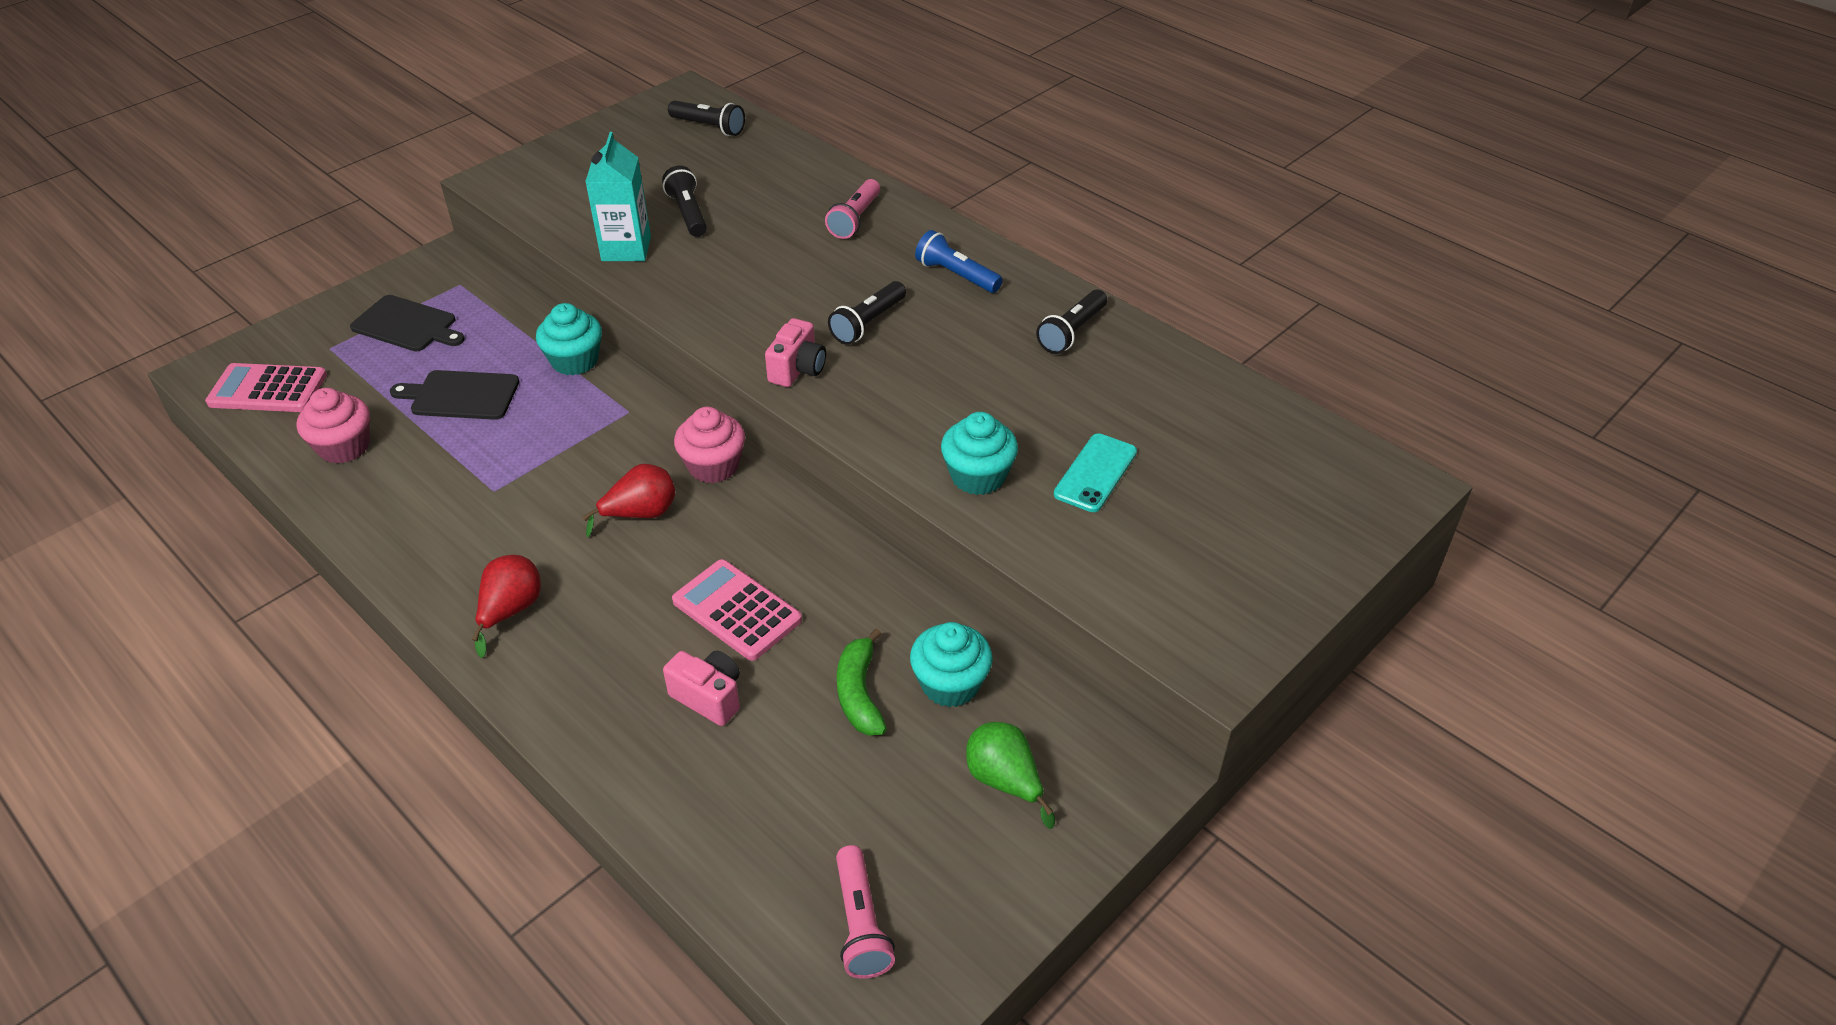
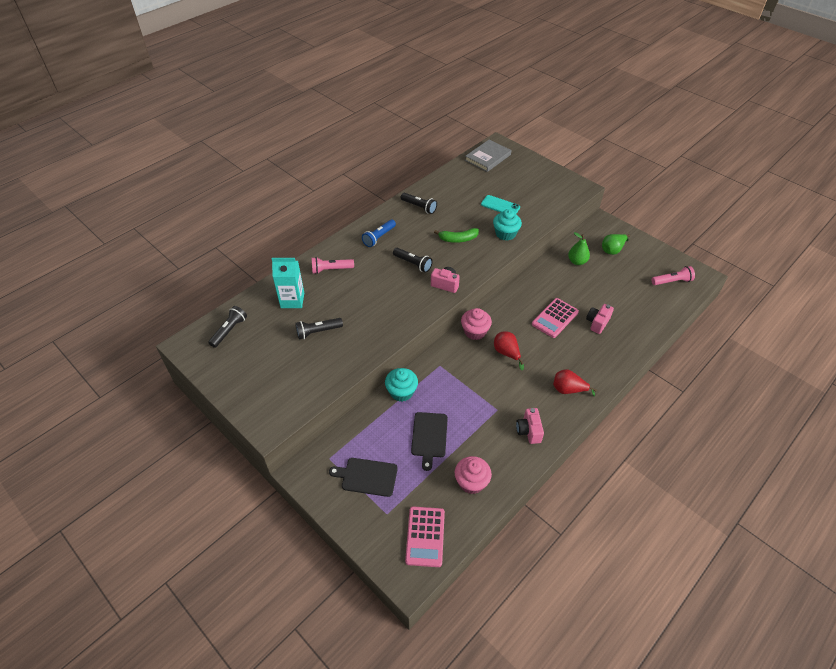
camera: 90 degrees left, 5 degrees up
black cutting board [350,295,465,351] -> black cutting board turned 105 degrees counterclockwise [329,458,398,497]
turquoise carton [585,132,651,261] -> turquoise carton moved to [272,258,304,308]
pink flashlight [825,179,880,239] -> pink flashlight turned 150 degrees clockwise [312,257,354,274]
green banana [837,628,887,736] -> green banana moved to [434,228,479,243]
turquoise cupcake [910,622,993,707] -> green pear [568,232,590,265]
none -> grey book [465,140,511,172]
none -> pink camera [516,408,544,444]

